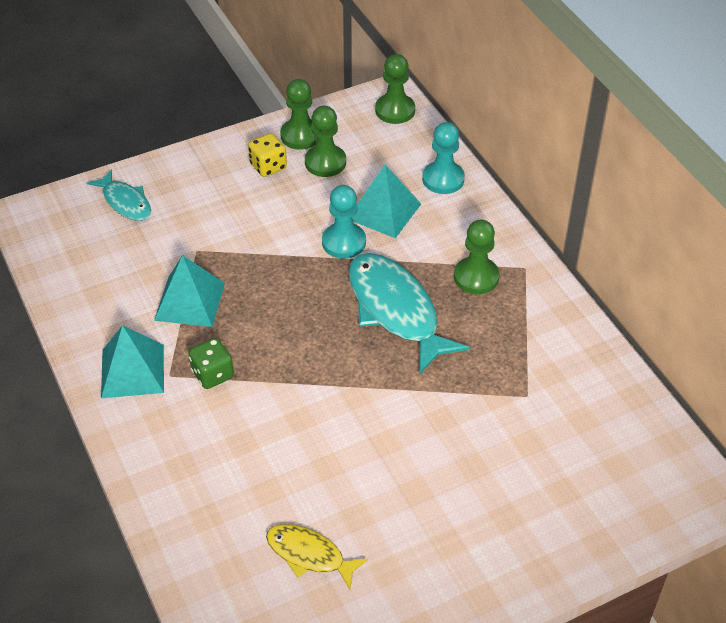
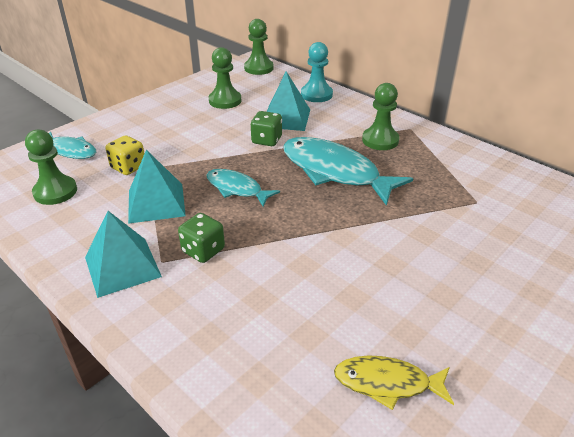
camera: 20 degrees left, 10 degrees down
yellow dice [248,133,287,177] -> yellow dice moved to [106,135,145,175]
green pawn [280,79,317,150] -> green pawn moved to [25,130,77,205]
turquoise pawn [322,185,366,259] -> green dice [250,111,282,146]
none -> turquoise fish [206,169,280,207]

